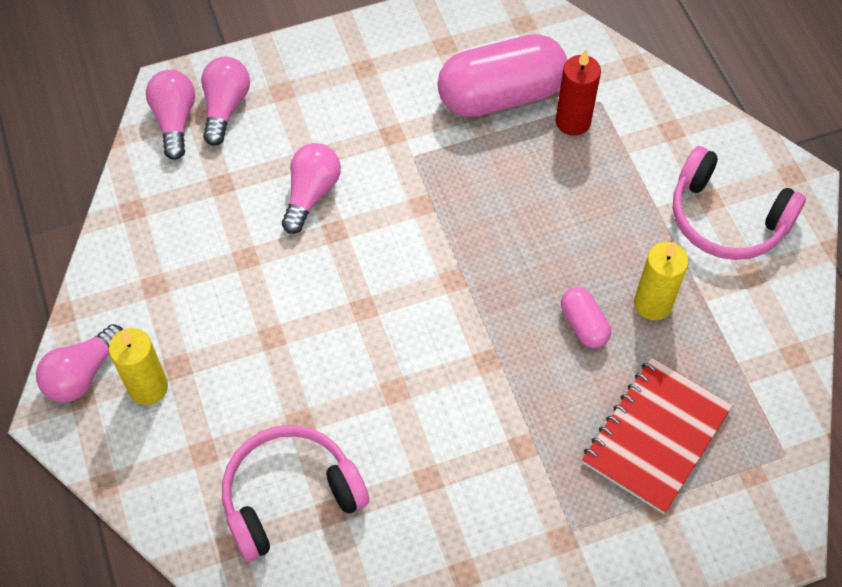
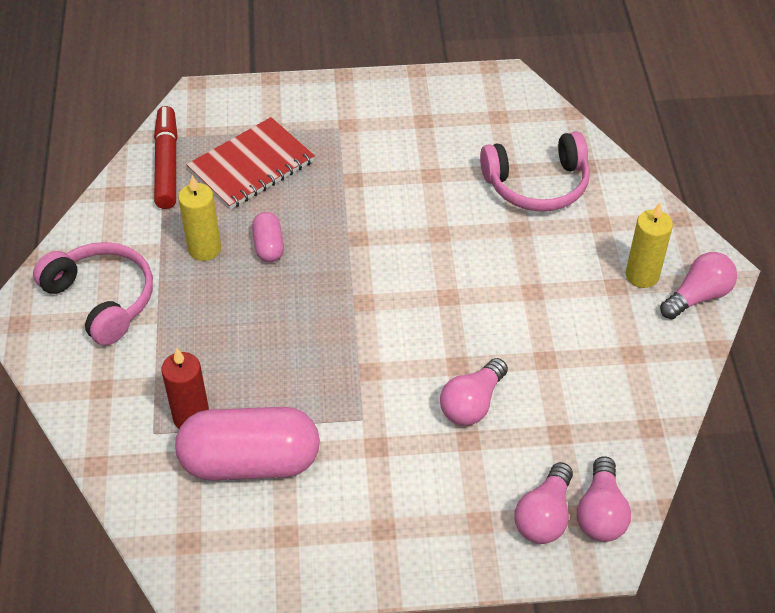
camera: 165 degrees left, 10 degrees down
none -> red marker [154,106,178,209]

